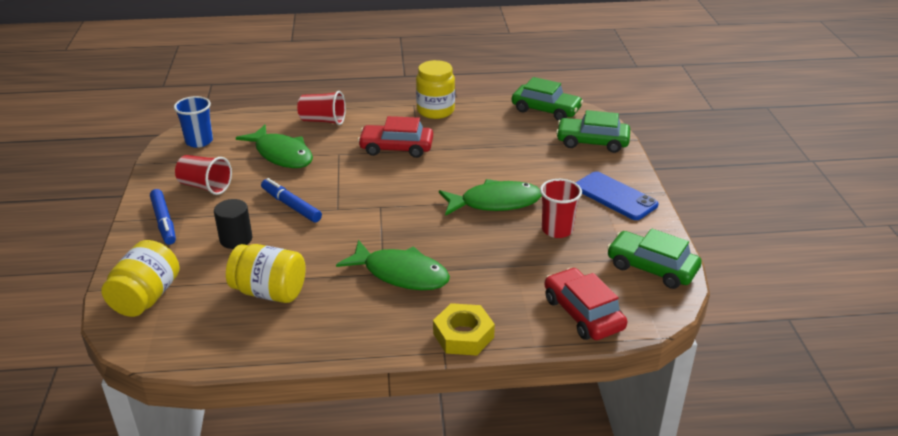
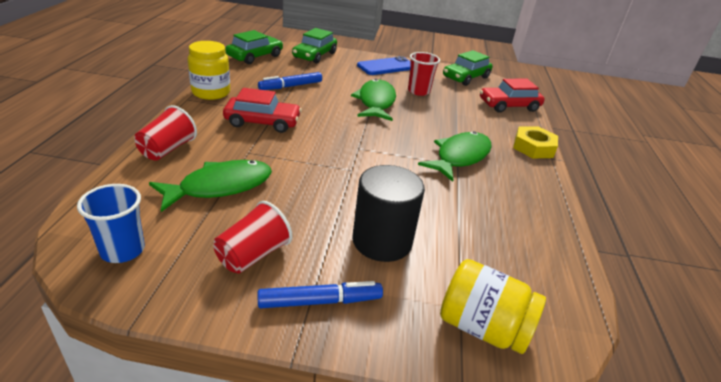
camera: 80 degrees left, 0 degrees up
black cylinder [214,199,252,249] -> black cylinder [352,165,425,262], size x1.60
yellow jar [226,244,306,303] -> none
blue marker [261,178,322,222] -> blue marker moved to [258,72,322,90]
red car [358,116,433,158] -> red car turned 105 degrees counterclockwise [223,88,302,133]

